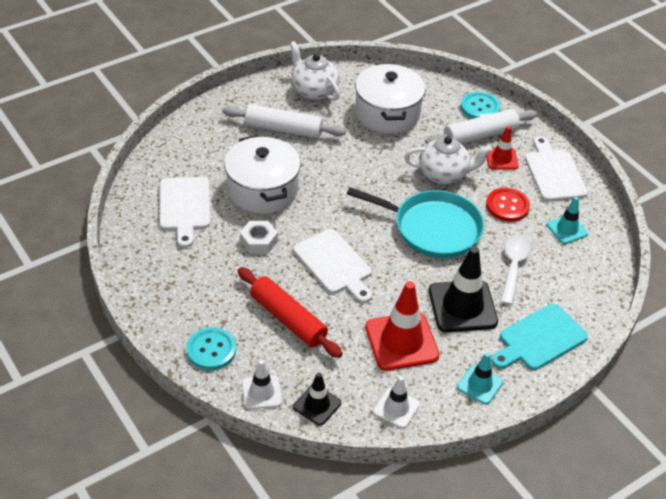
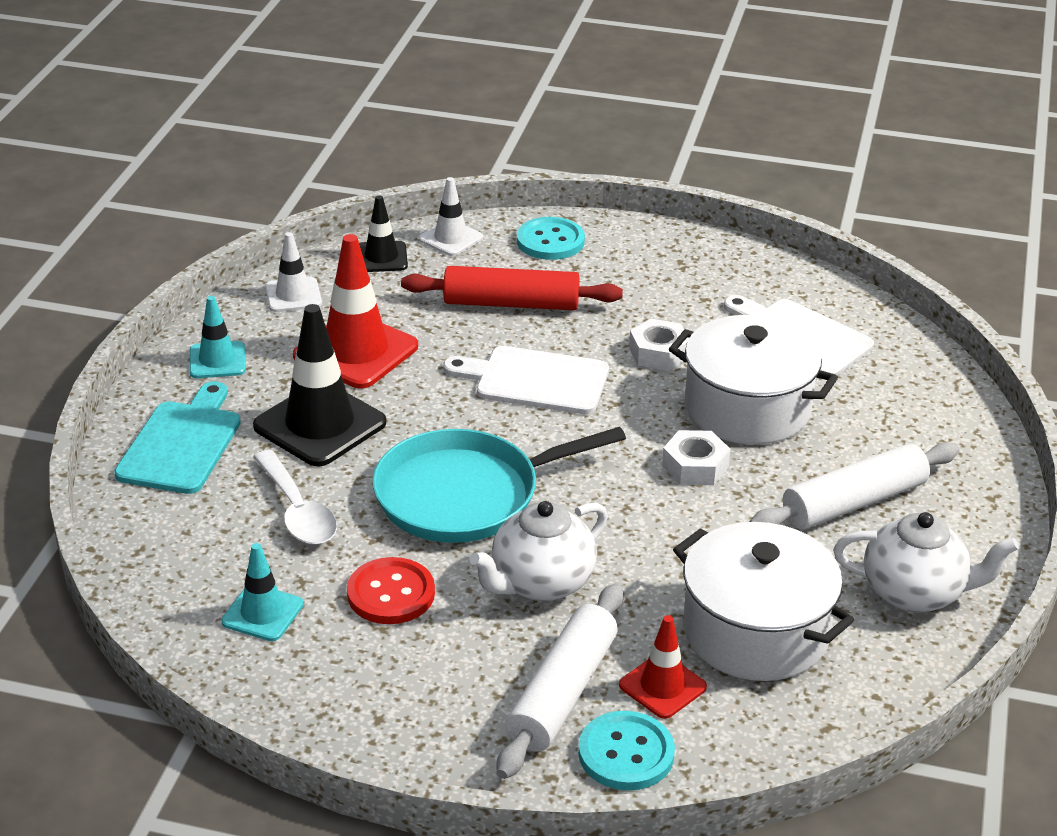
camera: 140 degrees right, 10 degrees down
red traffic cone [486,126,519,170] -> red traffic cone moved to [619,615,707,719]
white cutting board [525,136,588,201] -> none
none -> white nut [662,430,731,485]

